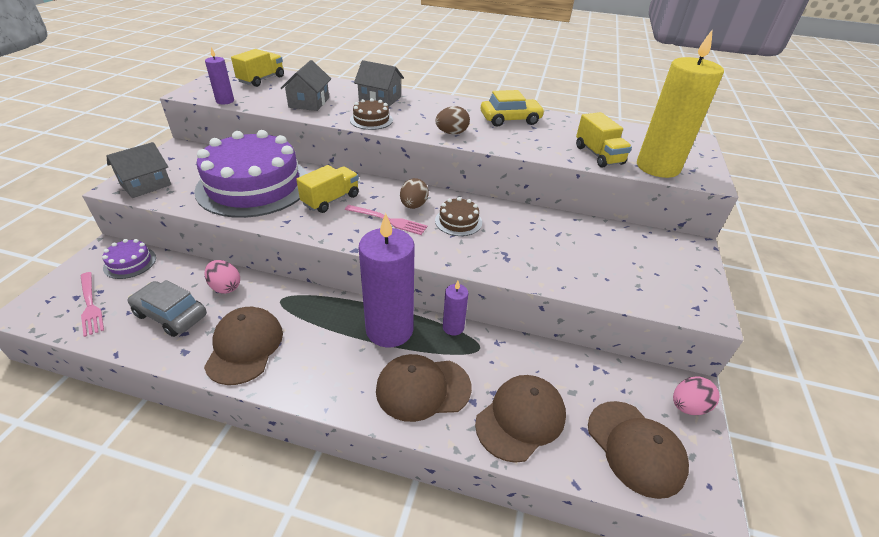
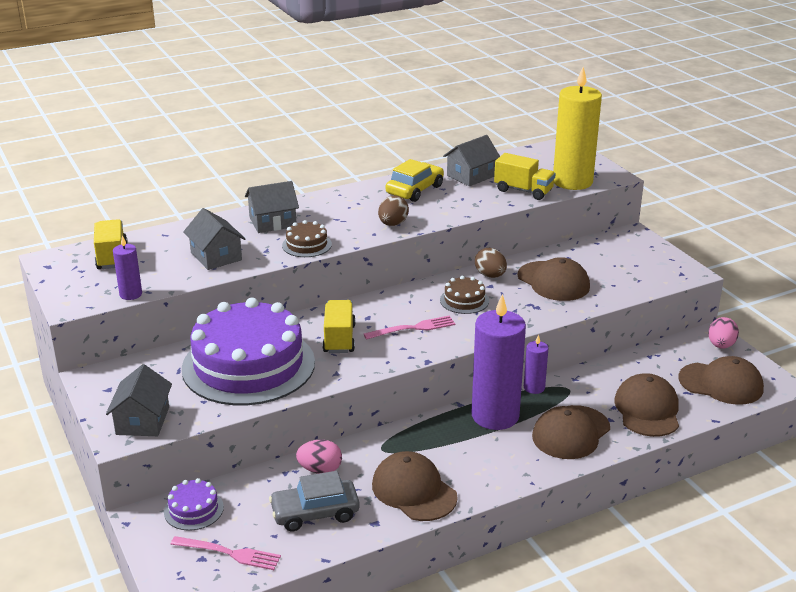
camera: 40 degrees left, 10 degrees down
brown egg [400,178,429,209] -> brown egg moved to [475,248,507,278]
none -> grey house [443,135,500,186]
none -> brown cap [518,257,590,301]

